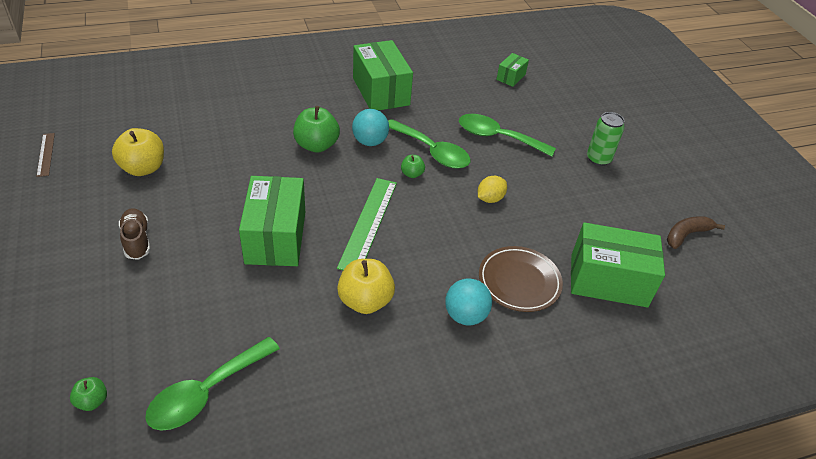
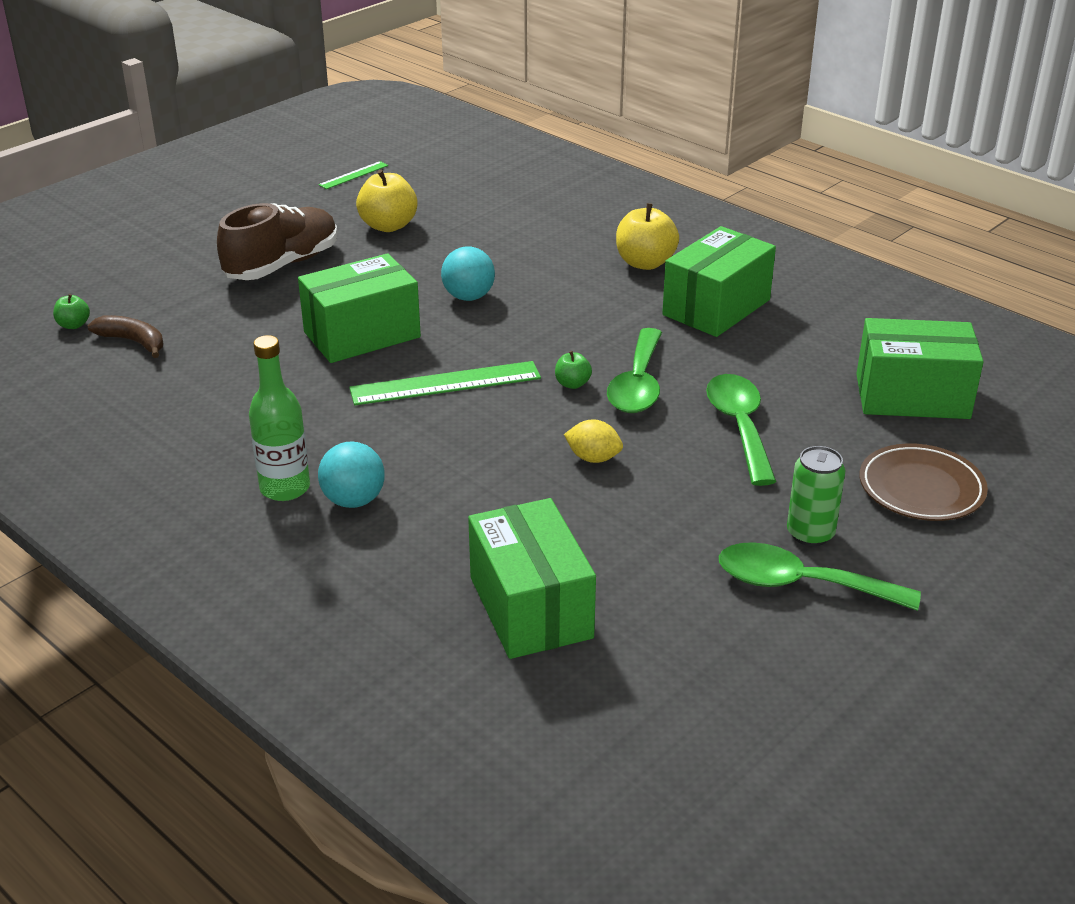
camera: 65 degrees right, 10 degrees down
brown ruler [36,133,55,177] -> green ruler [318,161,388,189]
brown shoe [119,208,150,260] -> brown shoe [217,203,338,280], size x1.77
green spoon [145,337,280,431] -> green spoon moved to [719,542,921,611]
green apple [293,106,340,153] -> none
yellow apple [337,259,395,314] -> yellow apple moved to [616,203,679,270]
turquoise ball [352,109,389,146] -> turquoise ball moved to [441,246,495,301]
brown plate [479,246,563,312] -> brown plate moved to [860,443,988,521]
green box [496,53,529,87] -> green box [856,318,984,419], size x2.05
brown banana [667,216,725,249] -> brown banana moved to [88,315,163,358]
none -> green bottle [249,335,310,501]

